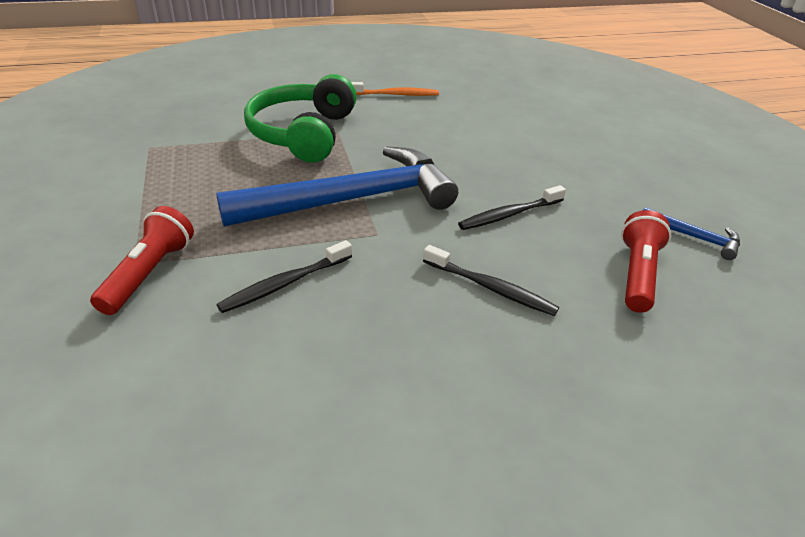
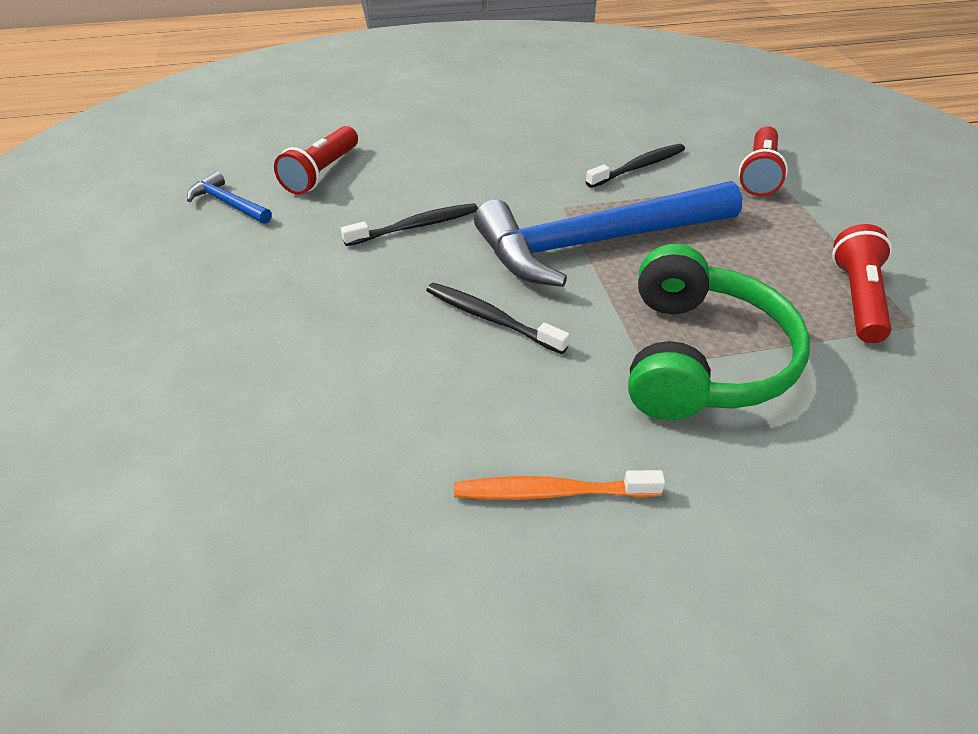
camera: 175 degrees left, 5 degrees up
black toothbrush [423,245,559,316] -> black toothbrush moved to [426,283,570,354]
none -> red flashlight [832,224,892,343]

